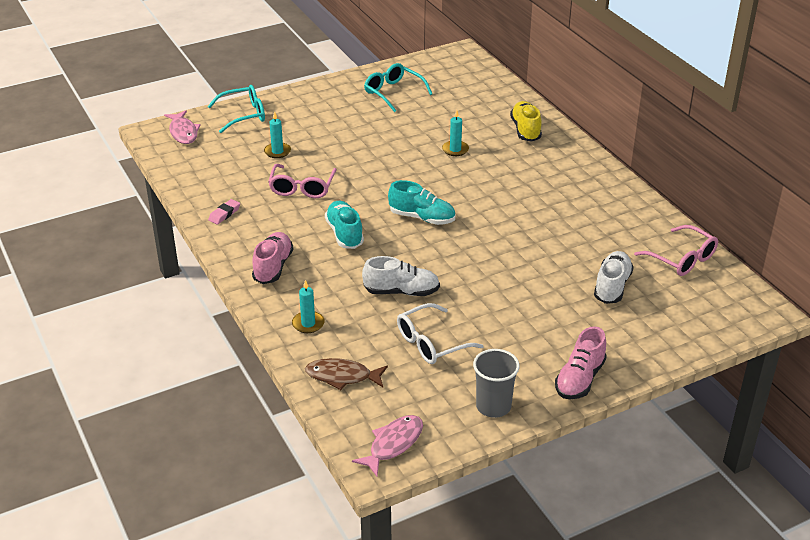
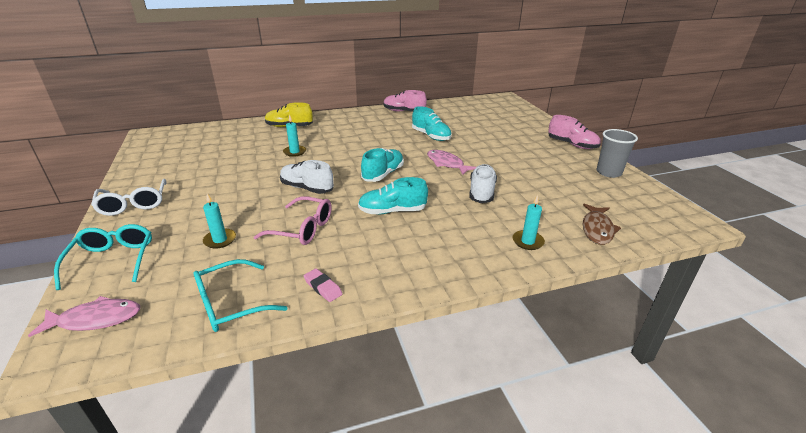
camera: 80 degrees left, 5 degrees down
pink shoe [252,232,293,284] -> pink shoe moved to [384,90,427,112]
pink fish [352,415,423,476] -> pink fish moved to [427,150,476,175]
turquoise glasses [364,63,432,112] -> turquoise glasses moved to [193,259,288,332]
white glasses [397,303,484,364] -> white glasses moved to [91,179,167,216]
white shoe [594,251,634,304] -> white shoe moved to [280,160,334,194]
pink glasses [634,225,718,276] -> none
none -> turquoise shoe [412,106,452,141]

